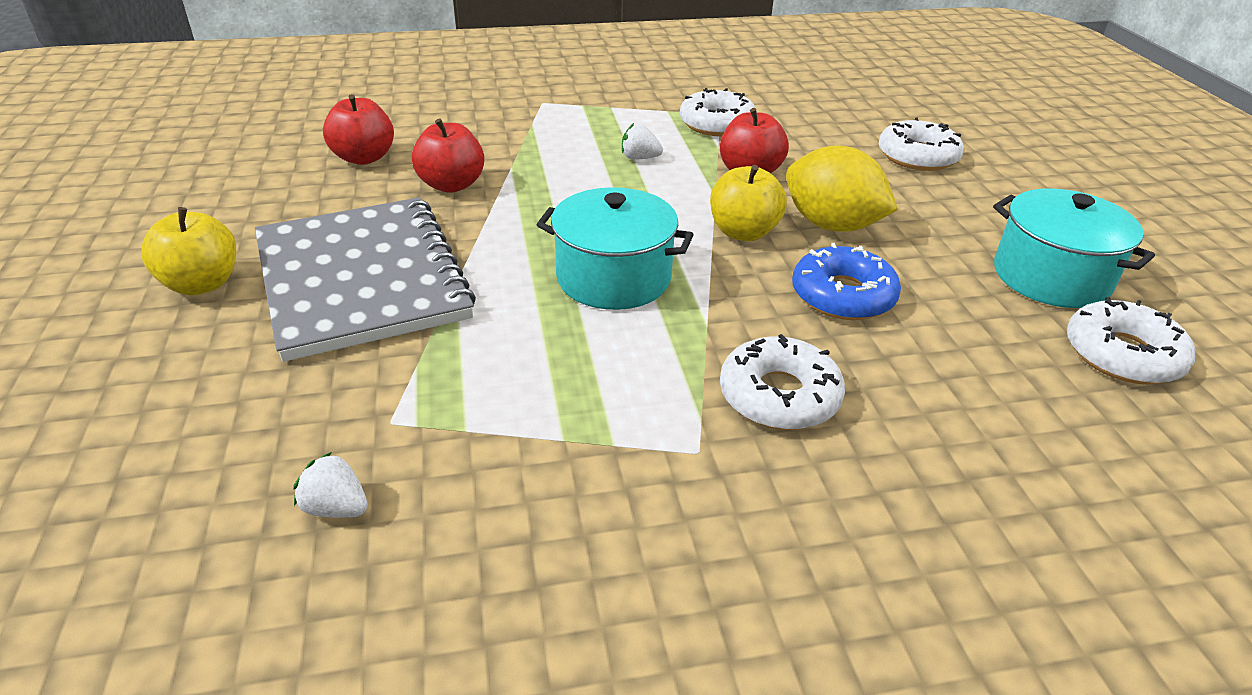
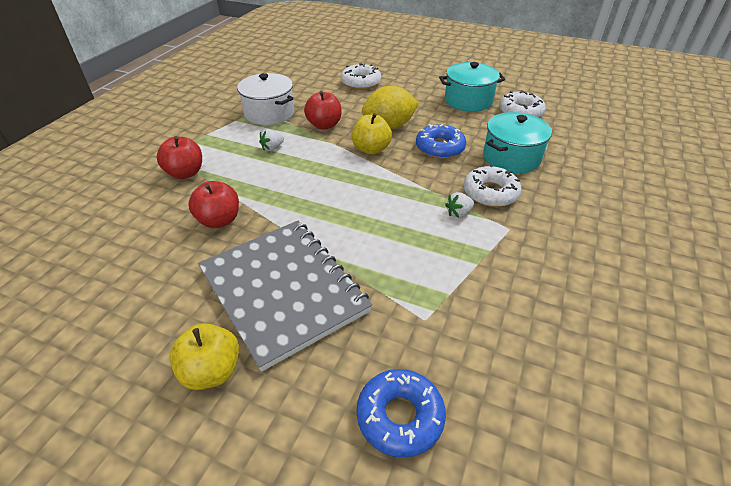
camera: 55 degrees left, 5 degrees up
grey notebook [255,197,476,362] -> grey notebook turned 45 degrees clockwise [198,221,372,372]
white strawberry [294,452,368,518] -> white strawberry moved to [445,192,474,218]
red apple [323,94,394,165] -> red apple moved to [157,136,202,179]
turquoise pot [536,187,694,310] -> turquoise pot moved to [483,112,552,173]
white donut [680,88,757,137] -> white pot [237,73,294,125]
none -> blue donut [357,369,446,458]

